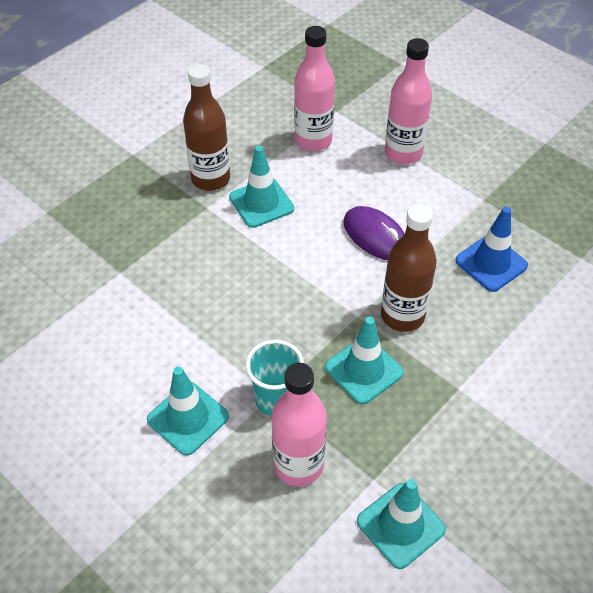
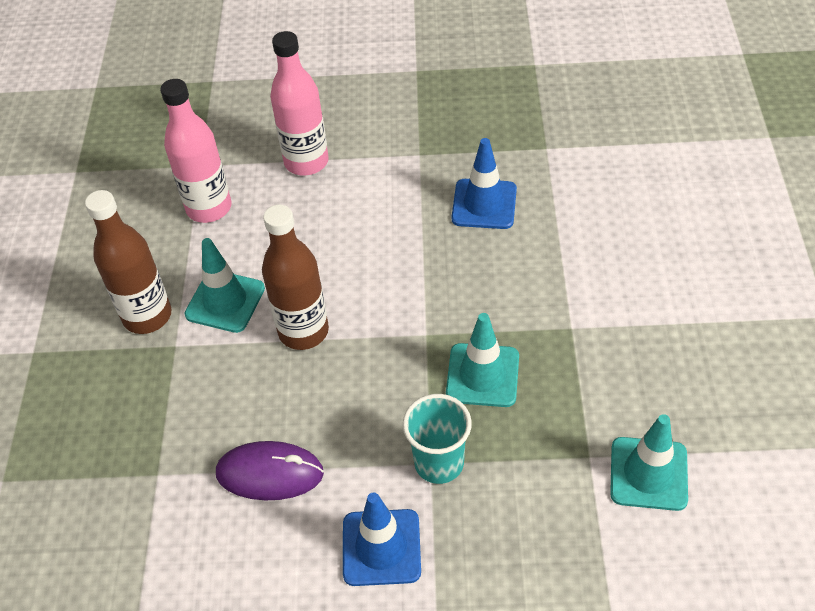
camera: 40 degrees left, 0 degrees up
turquoise traffic cone [147,367,229,456] -> blue traffic cone [343,492,421,586]
pink bottle [271,363,327,486] -> none
purple mouse [343,206,405,260] -> purple mouse moved to [216,441,324,500]
brown bottle [381,204,437,332] -> brown bottle moved to [262,204,329,350]

